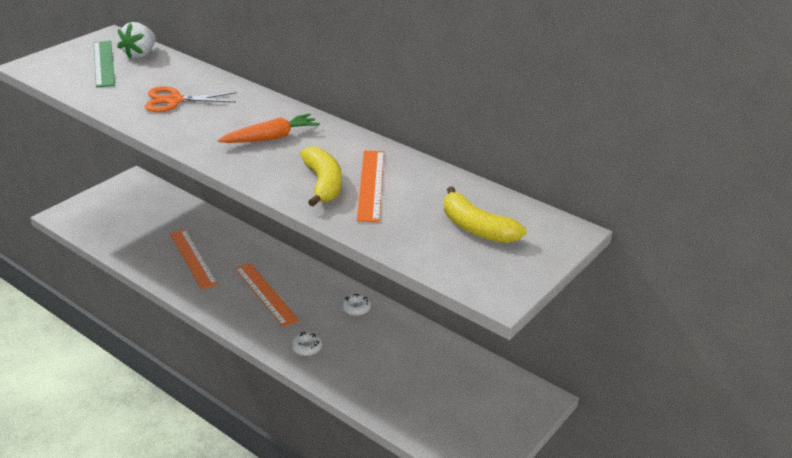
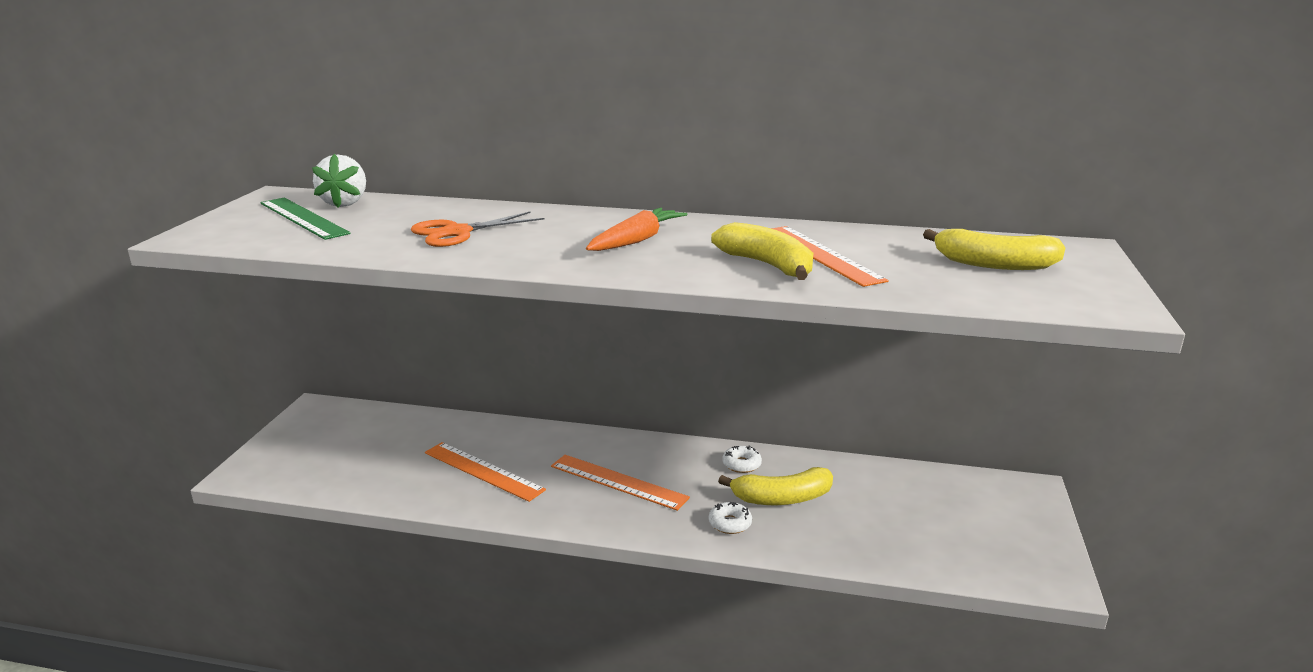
camera: 25 degrees left, 10 degrees down
none -> yellow banana [718,467,833,505]

